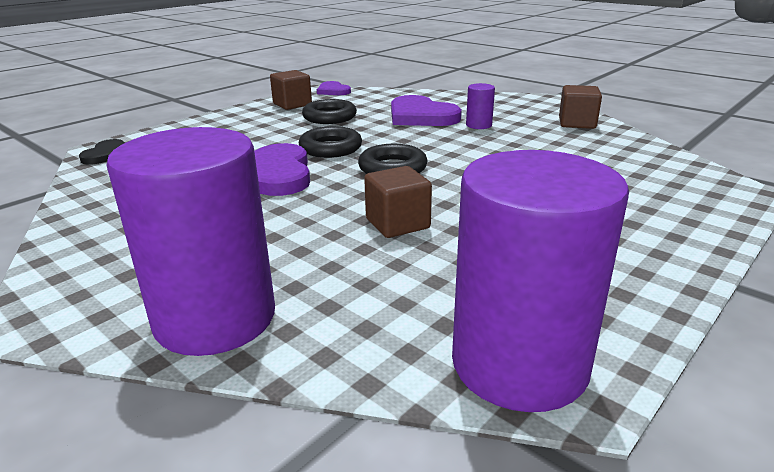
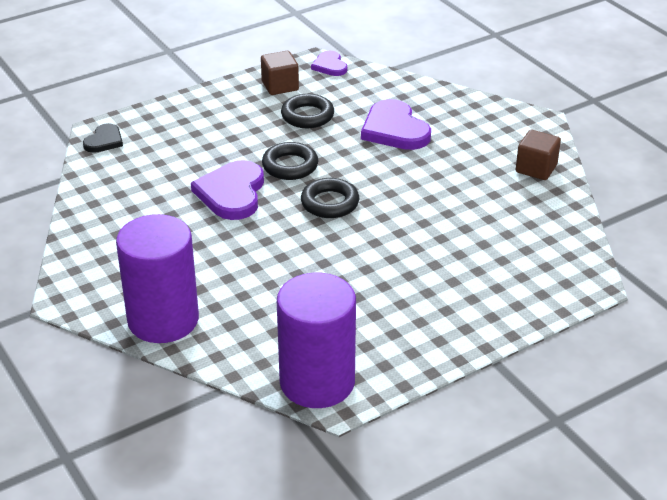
camera: 15 degrees right, 10 degrees up
brown cube [364,166,432,238] -> none
purple cylinder [466,83,495,129] -> none

